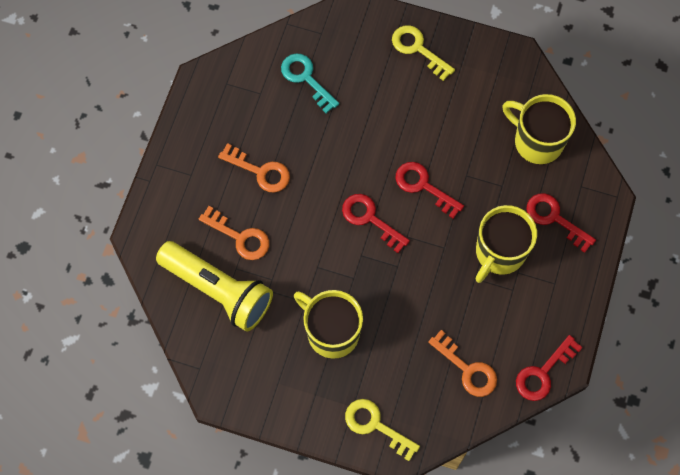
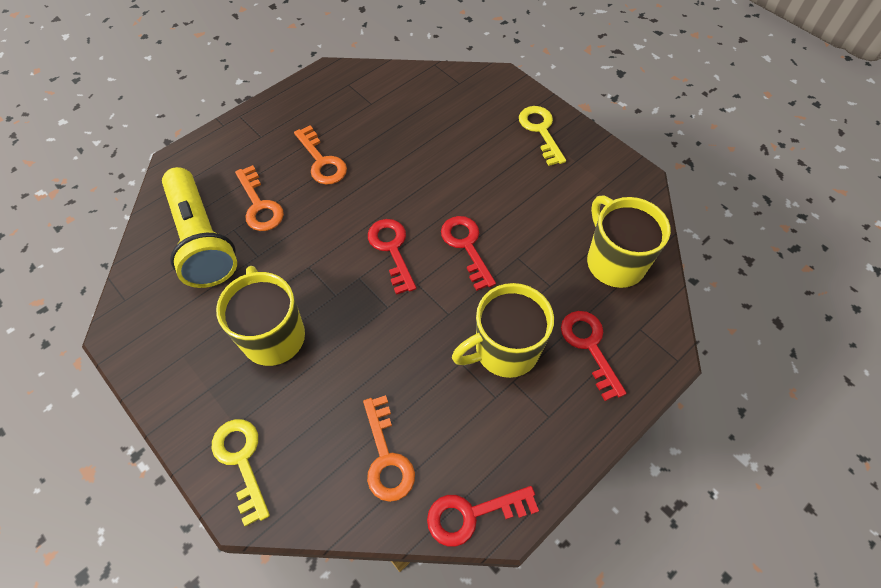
camera: 30 degrees right, 10 degrees down
turquoise key [281,53,339,113] -> none

